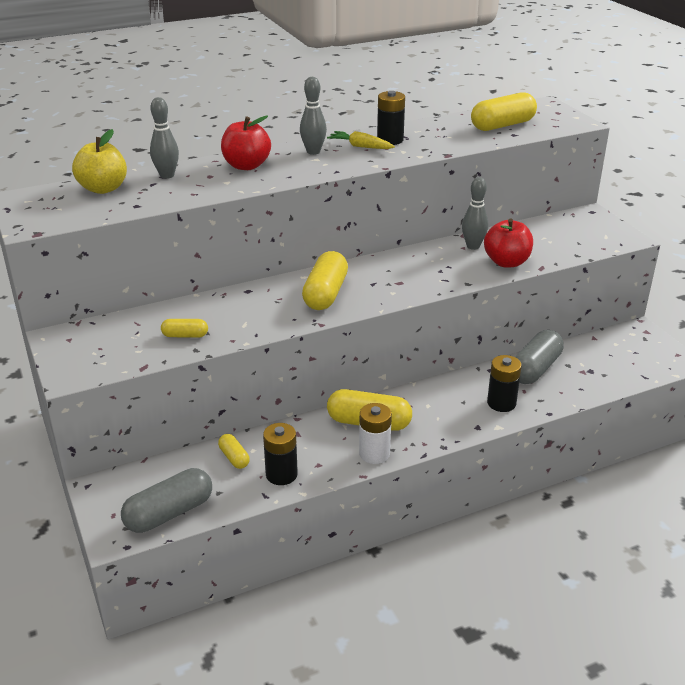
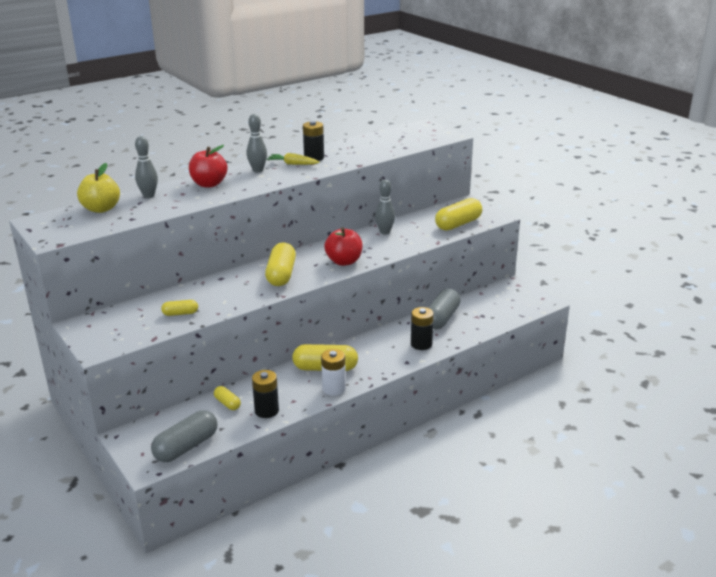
camera: 10 degrees left, 5 degrees down
yellow capsule [471,92,537,131] -> yellow capsule moved to [435,198,482,231]
red apple [484,218,533,268] -> red apple moved to [324,227,363,266]

